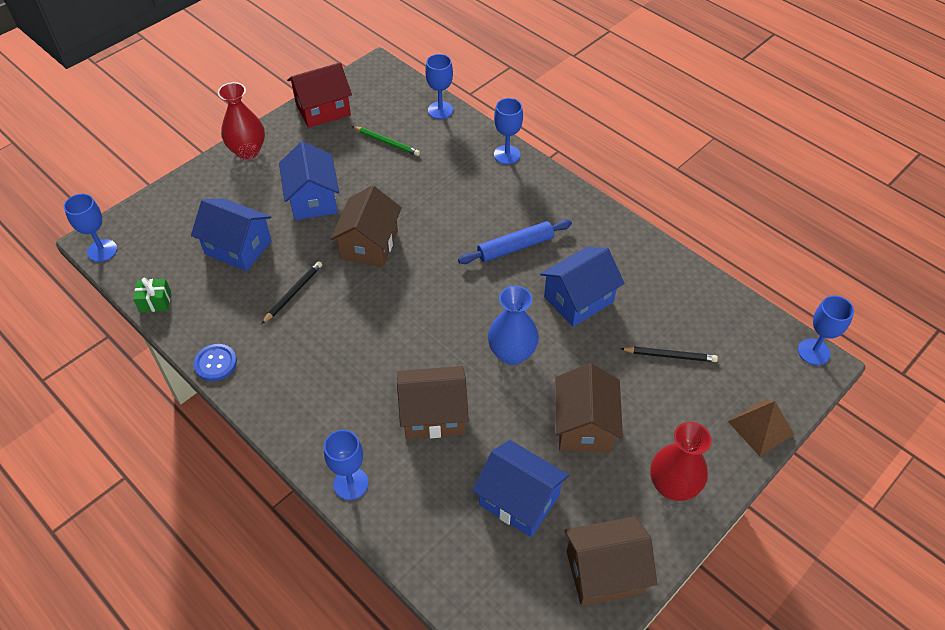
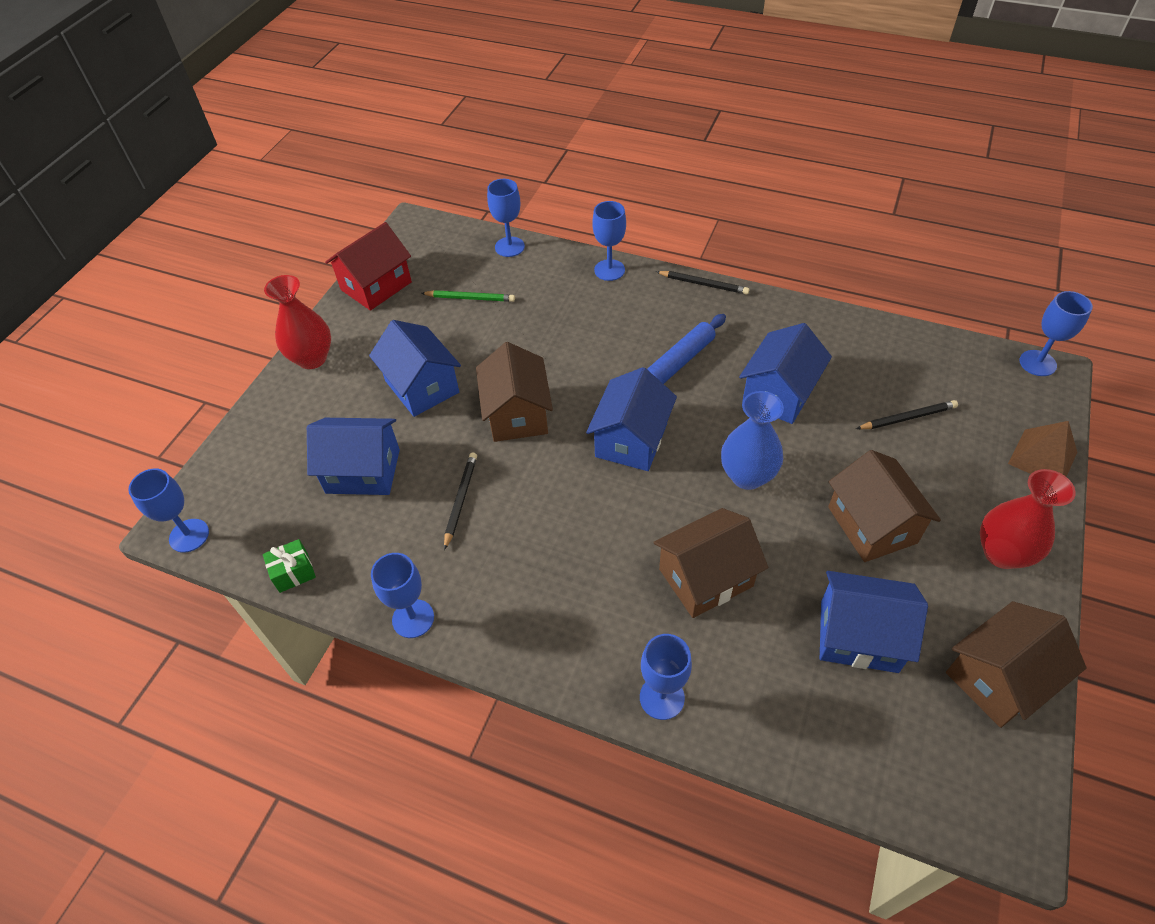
camera: 20 degrees left, 0 degrees up
blue button [193,344,237,381] -> blue goblet [371,553,434,638]
none -> blue house [586,367,677,471]
none -> black pencil [656,271,750,295]

